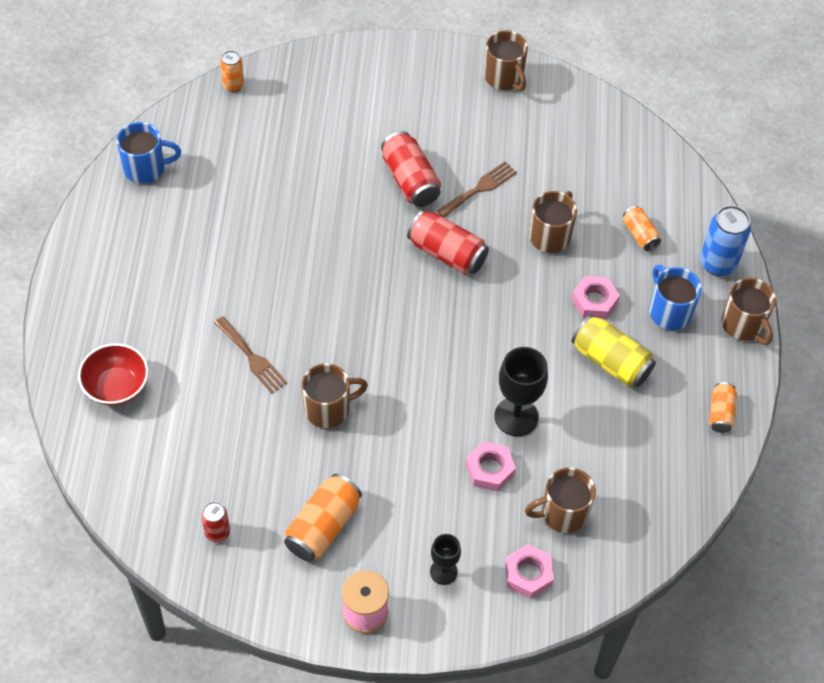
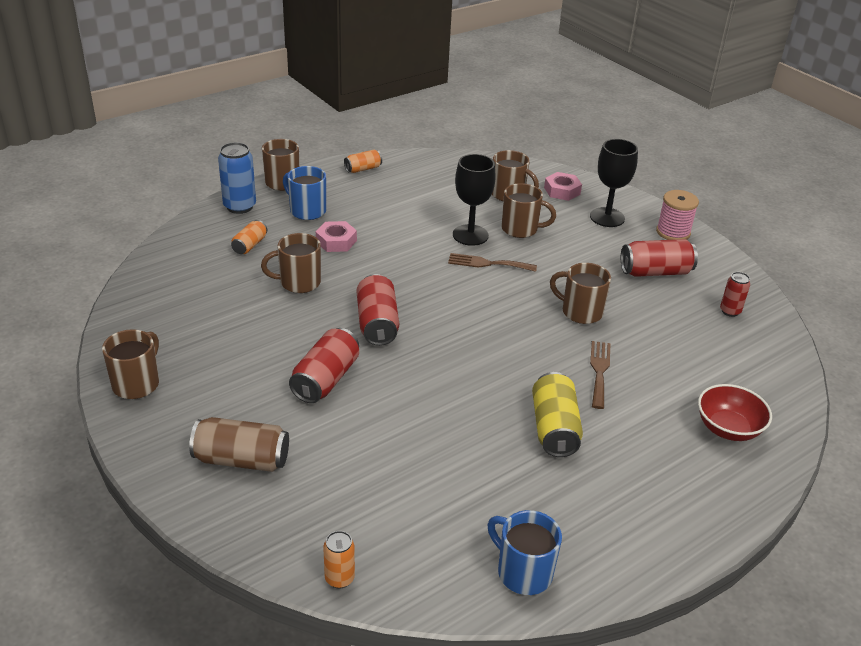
camera: 130 degrees left, 20 degrees down
orange can [284,474,362,562] -> red can [621,239,698,277]
black goblet [430,534,461,585] -> black goblet [590,139,638,227], size x1.69
brown fork [437,162,517,218] -> brown fork moved to [448,253,537,272]
pink nut [466,441,516,491] -> brown mug [501,183,556,238]
yellow can [572,315,656,387] -> yellow can moved to [532,372,583,457]
blue mug [649,265,702,330] -> blue mug turned 105 degrees clockwise [283,166,326,220]
none -> brown can [189,417,289,472]

